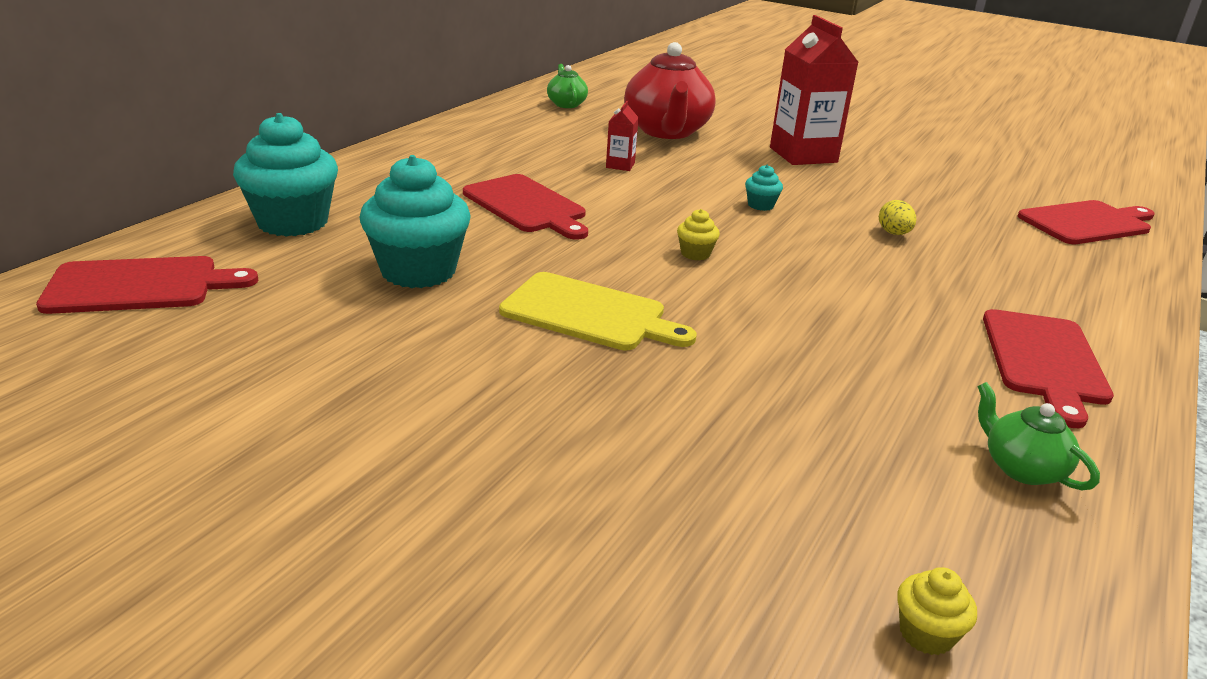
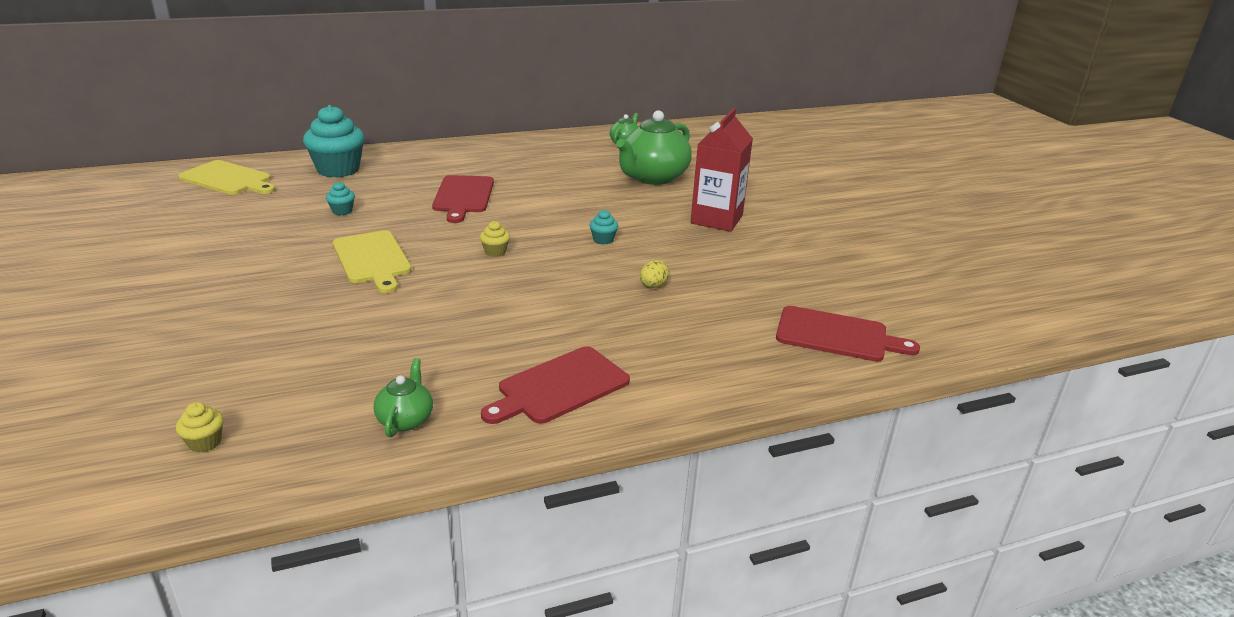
camera: 40 degrees right, 0 degrees up
red cutting board [36,256,258,314] -> yellow cutting board [178,160,276,195]
turquoise cupcake [360,155,471,288] -> turquoise cupcake [326,182,355,215], size x0.43
red carton [606,100,639,171] -> none
red teapot [624,42,716,139] -> green teapot [616,110,692,185]

